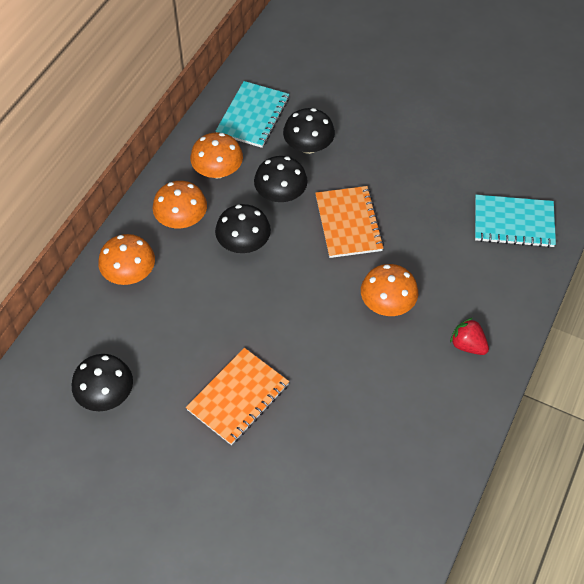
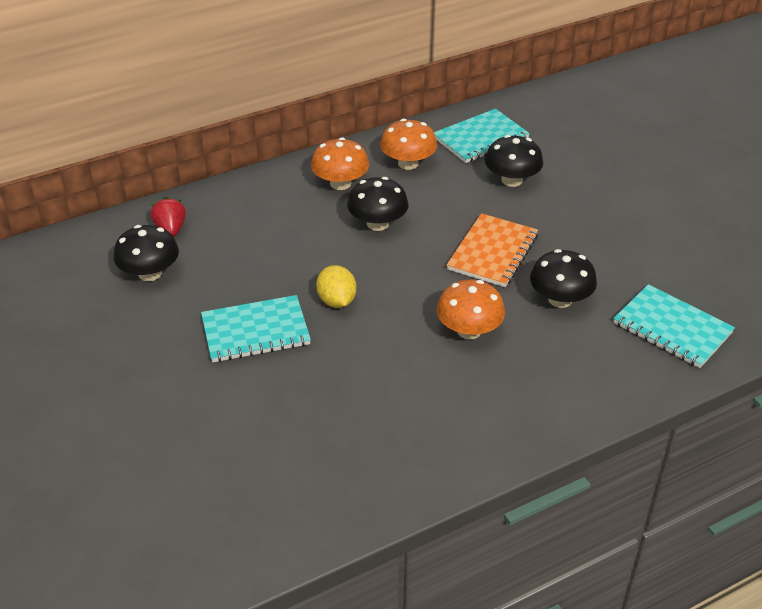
camera: 35 degrees right, 15 degrees down
orange mushroom [98,234,155,285] -> none
orange notebook [186,348,289,445] -> turquoise notebook [201,295,311,362]
black mushroom [254,156,308,202] -> black mushroom moved to [530,249,597,308]
red strawberry [450,318,489,355] -> red strawberry moved to [151,197,186,237]
none -> yellow lemon [316,265,356,308]

